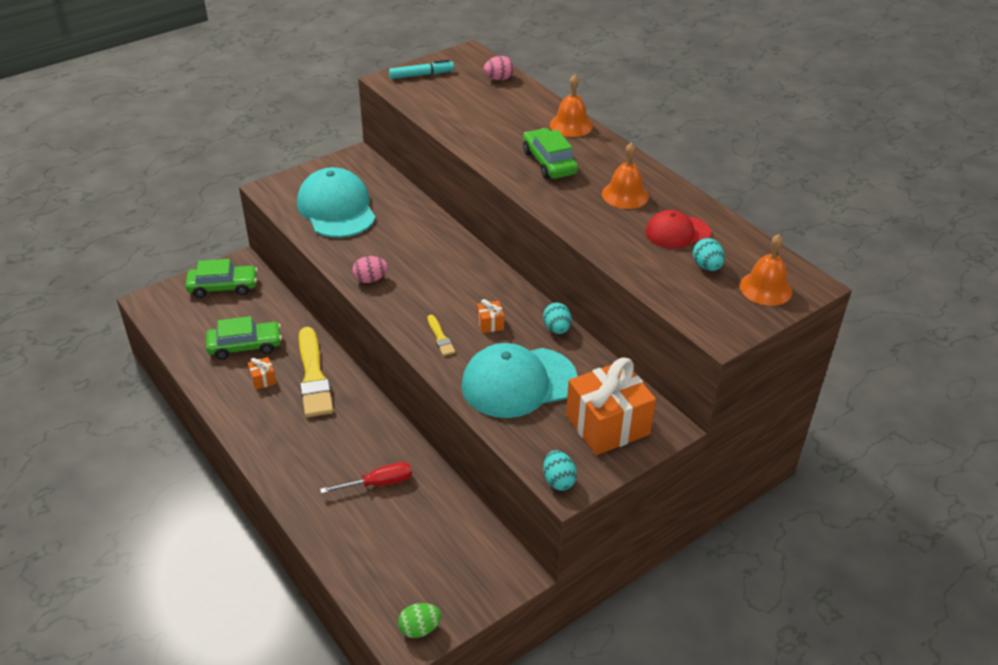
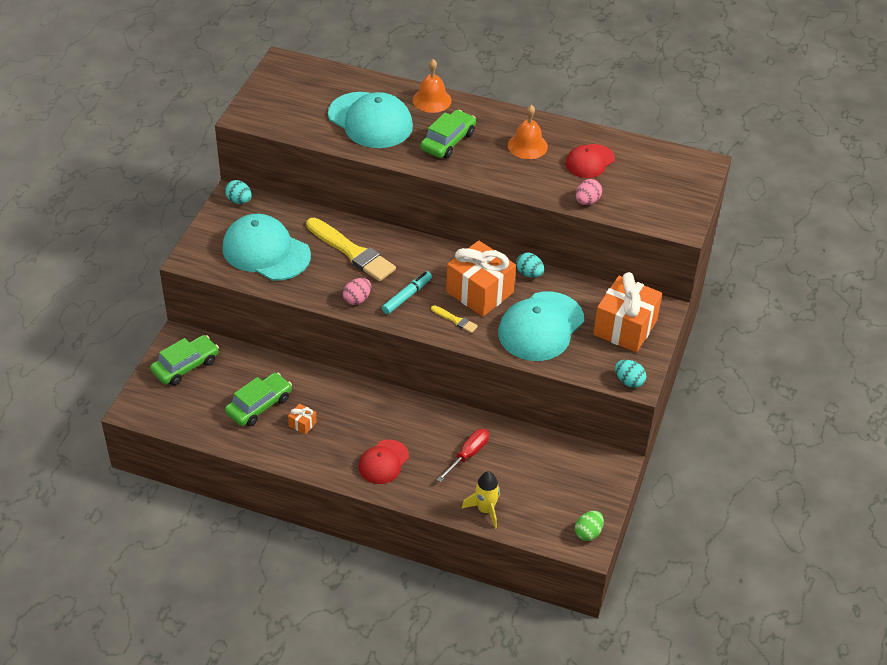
camera: 35 degrees left, 5 degrees up
yellow brush [299,327,333,417] -> yellow brush moved to [306,218,396,282]
turquoise marker [389,60,454,79] -> turquoise marker moved to [382,271,432,314]
orange gift [477,299,504,333] -> orange gift [446,241,516,317], size x2.45
pink egg [483,56,514,80] -> pink egg moved to [575,179,602,205]
green car [523,128,578,179] -> green car turned 90 degrees clockwise [420,110,476,158]
turquoise egg [693,238,725,271] -> turquoise egg moved to [225,180,252,204]
orange bell [739,234,792,306] -> none
none -> turquoise cap [328,92,413,148]
none -> red cap [359,440,409,484]
none -> yellow rocket [462,471,500,529]

